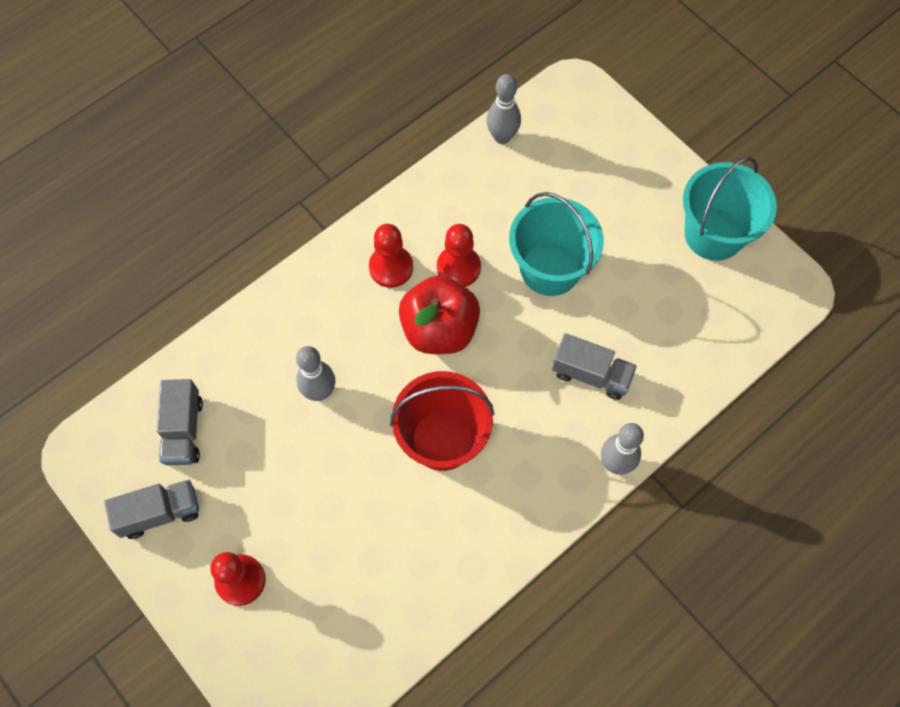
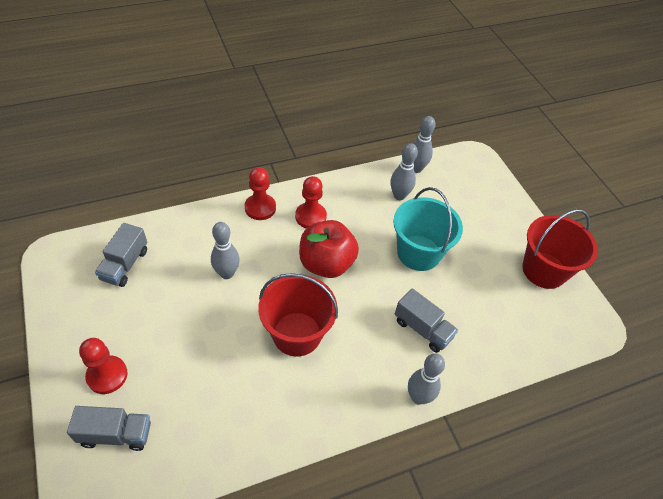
camera: 15 degrees right, 15 degrees down
grey truck [104,479,199,539] -> grey truck moved to [67,406,151,451]
red pawn [437,224,481,287] -> red pawn moved to [245,167,276,220]
turquoise bucket [683,157,777,261] -> red bucket [522,209,598,289]
none -> grey bowling pin [391,143,418,200]

